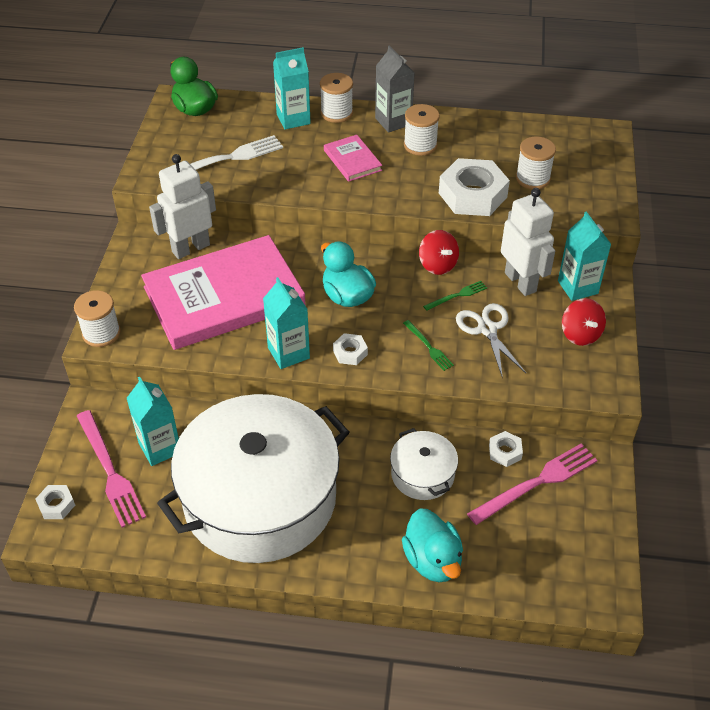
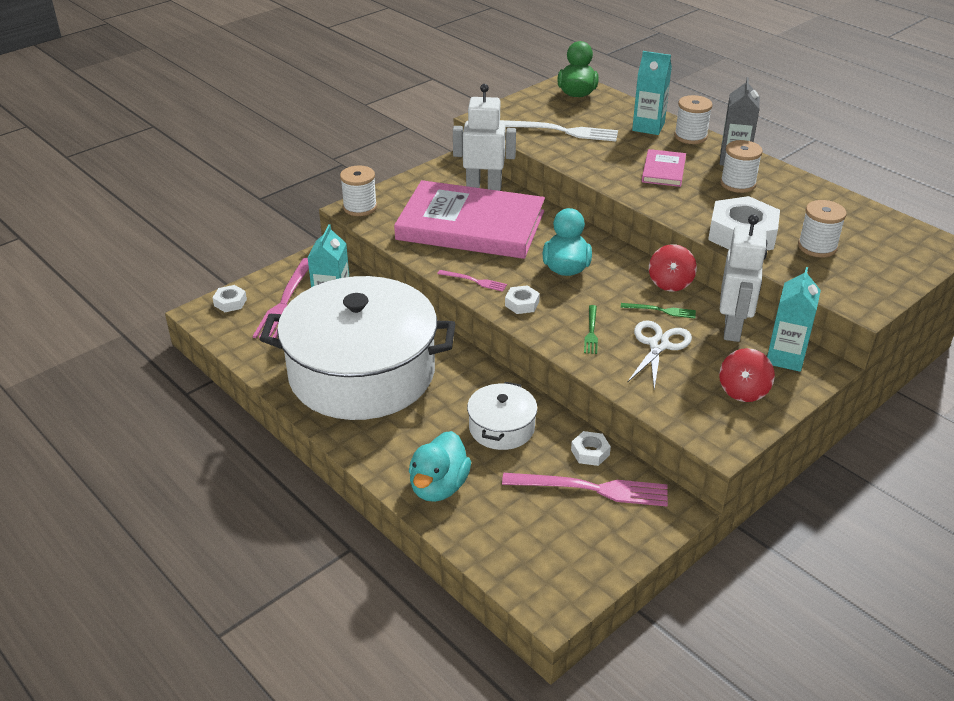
camera: 40 degrees right, 10 degrees down
turquoise carton [263,277,310,369] -> pink fork [437,270,507,292]

